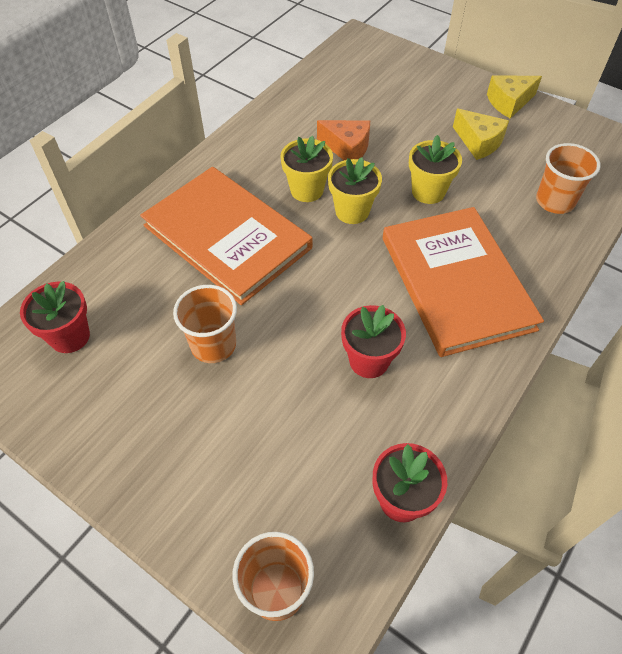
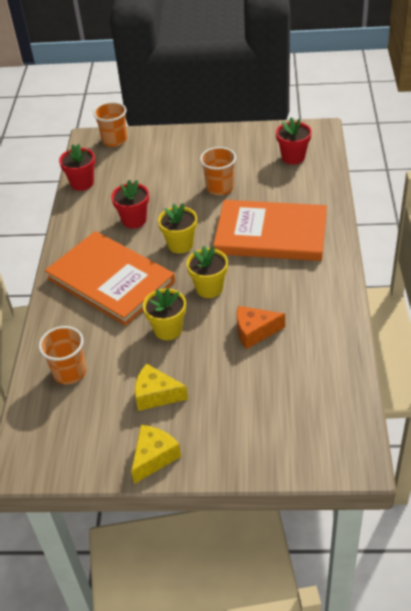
camera: 150 degrees right, 10 degrees down
yellow flower pot [280,136,333,202] -> yellow flower pot moved to [158,203,197,254]

